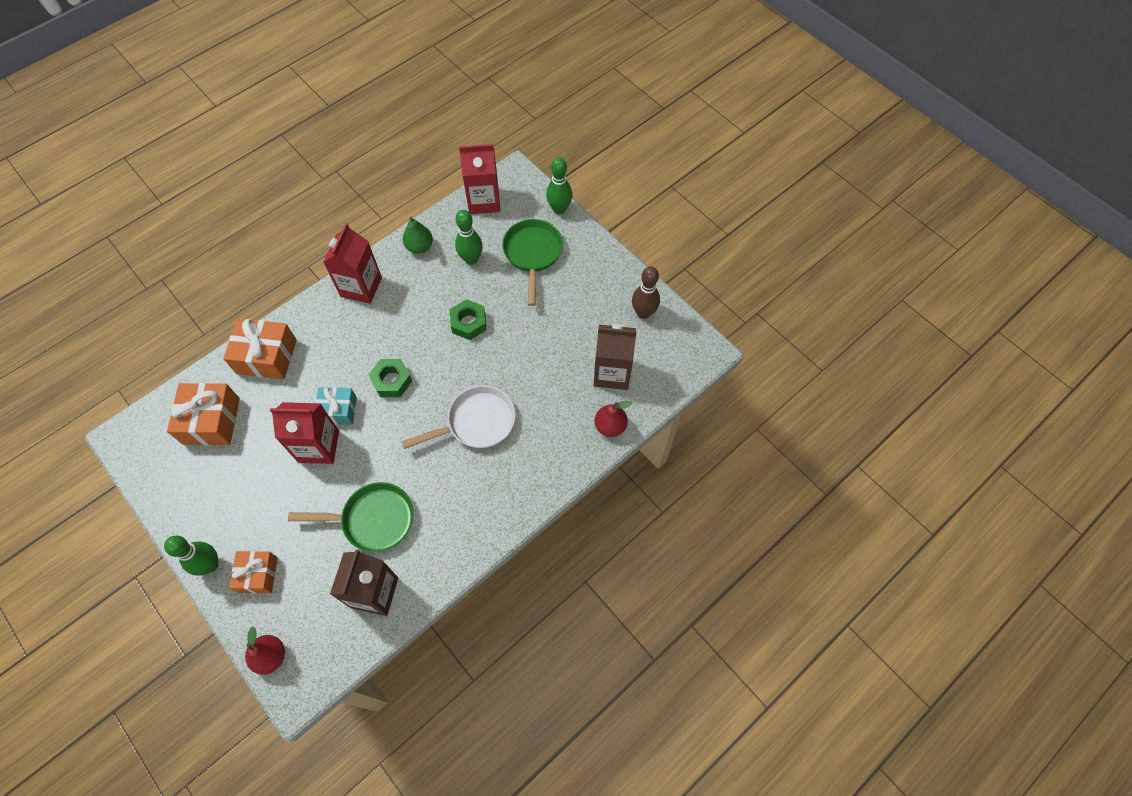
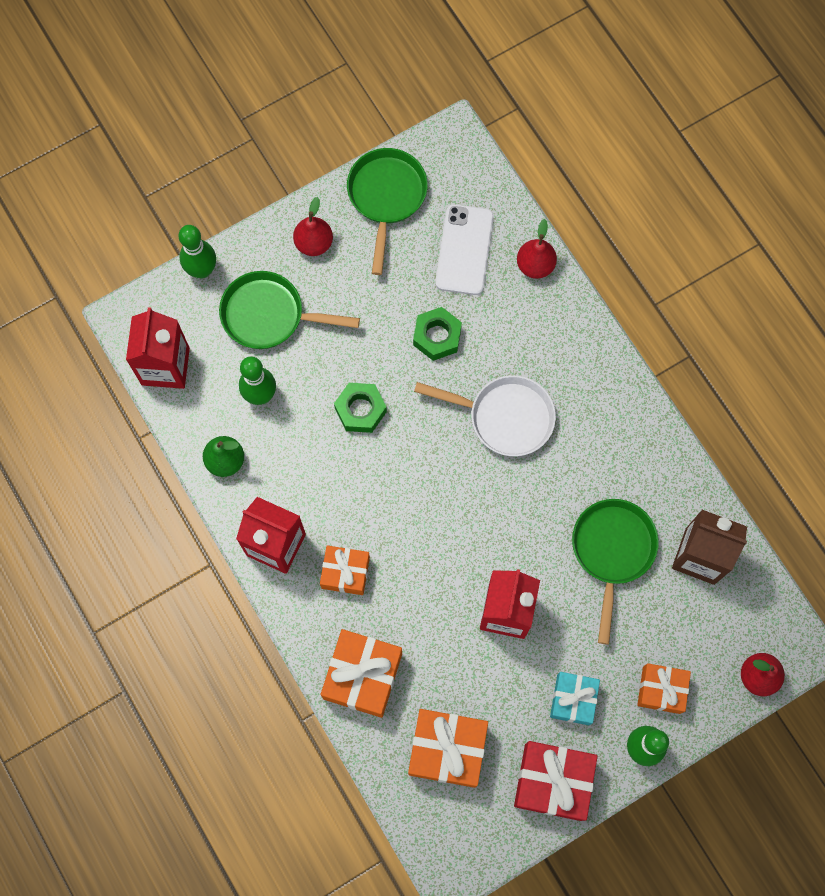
camera: 80 degrees left, 10 degrees up
turquoise gift [315,387,357,425] -> turquoise gift moved to [550,672,600,725]
green nut [369,359,412,397] -> green nut moved to [413,307,462,361]
white pan [401,385,516,449] -> white pan turned 120 degrees clockwise [414,375,556,456]
brown carton [594,324,637,390] -> white phone [435,204,494,295]
brown bowling pin [632,266,660,319] -> green pan [347,148,428,275]
none -> red pear [293,197,333,256]
none -> orange gift [320,545,370,595]
none -> red gift [514,741,598,821]

